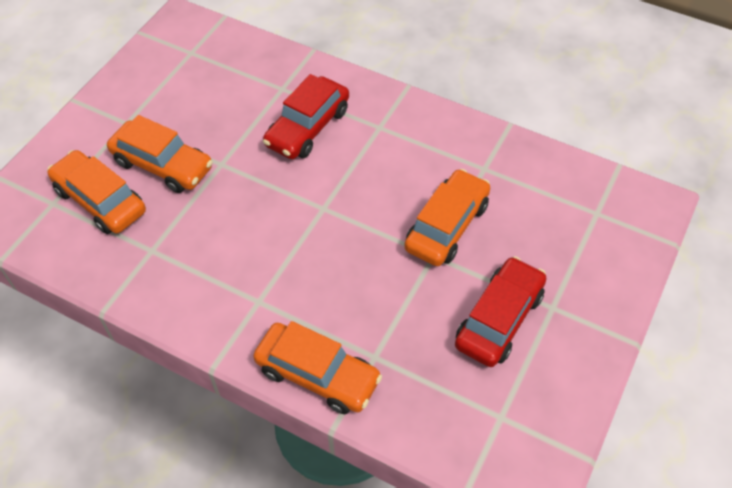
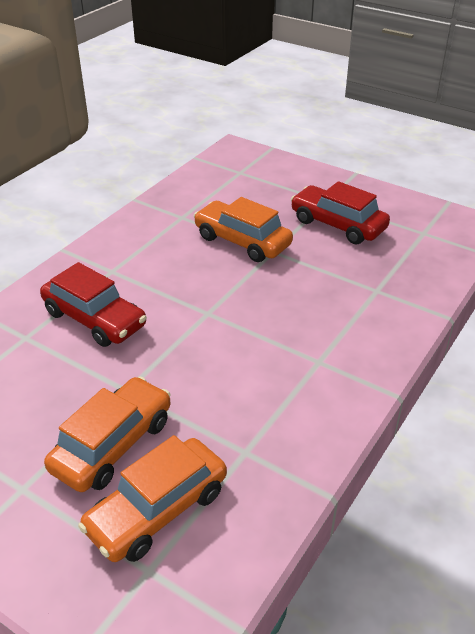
camera: 85 degrees left, 15 degrees down
orange car [253,321,382,414] -> none

